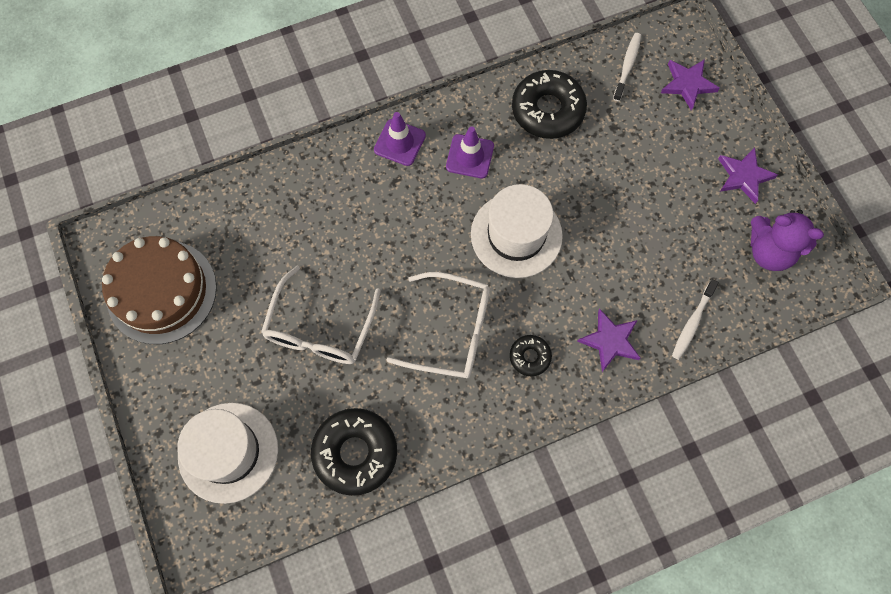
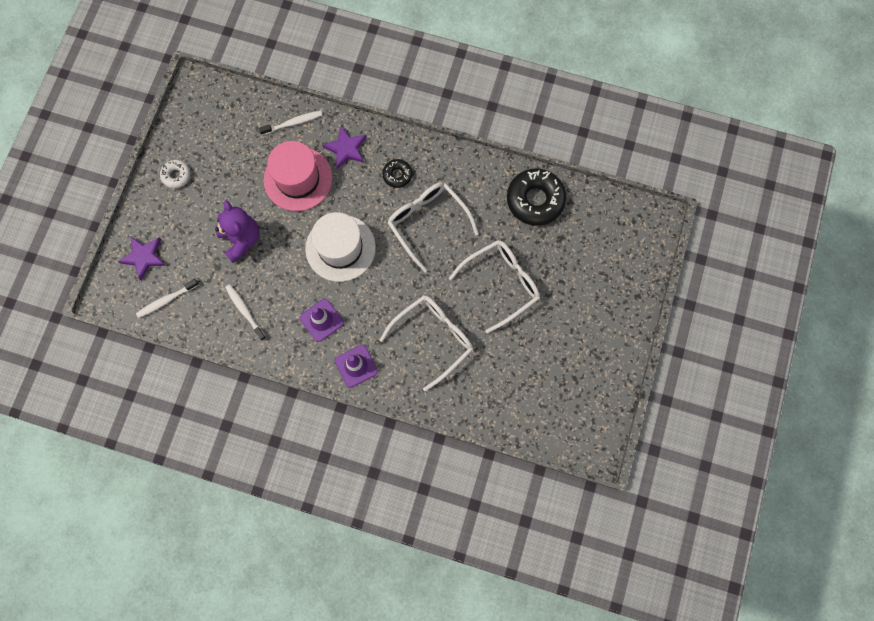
camera: 140 degrees left, 5 degrees up
brown cake [102,236,217,344] -> none
white hat [177,403,278,504] -> none
black donut [512,70,587,139] -> white toothbrush [225,284,266,341]
purple star [718,147,778,204] -> white donut [160,160,190,189]
purple teddy bear [751,210,824,271] -> purple teddy bear moved to [215,200,259,263]
none -> pink hat [264,141,333,211]
none -> white glasses [379,295,473,391]

